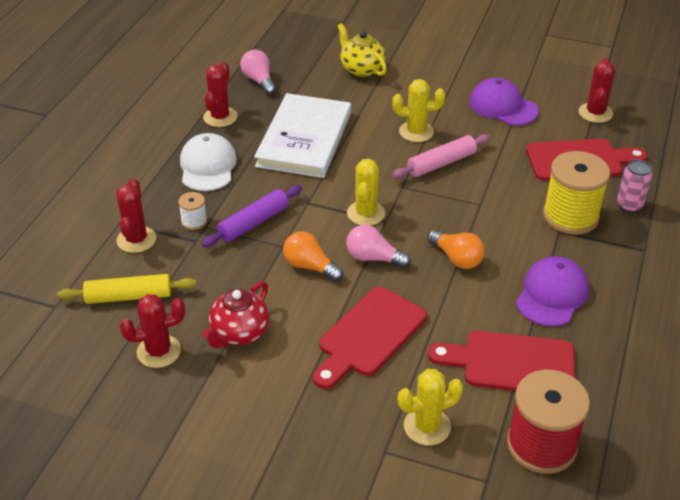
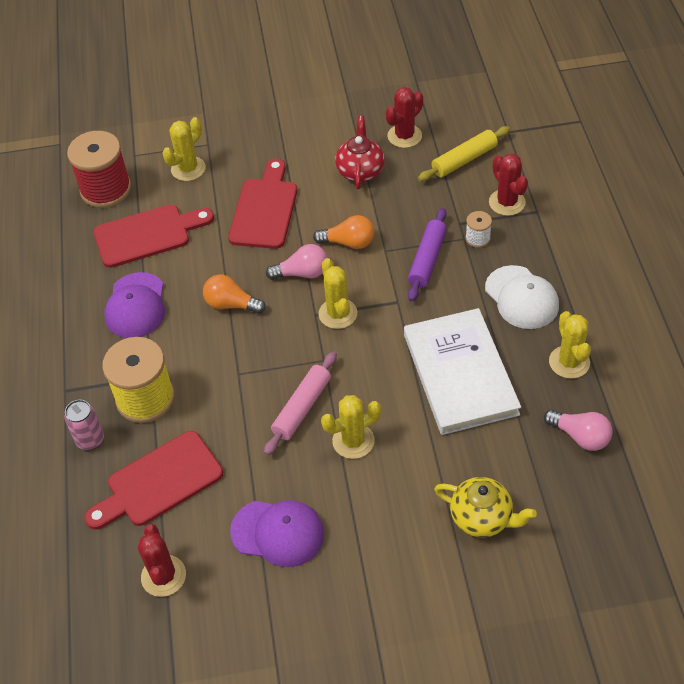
camera: 155 degrees right, 10 degrees up
red cactus [203,62,237,127] -> yellow cactus [549,311,591,379]

